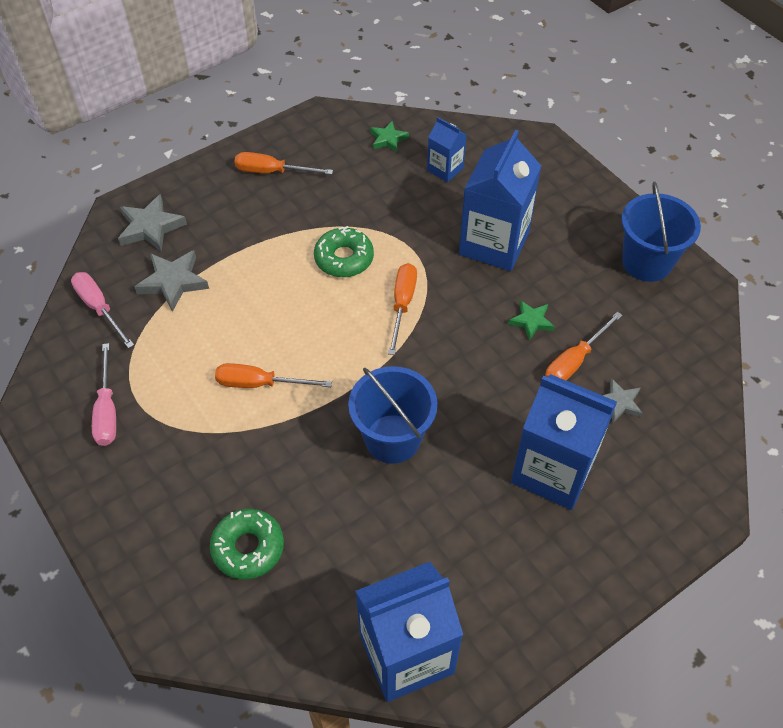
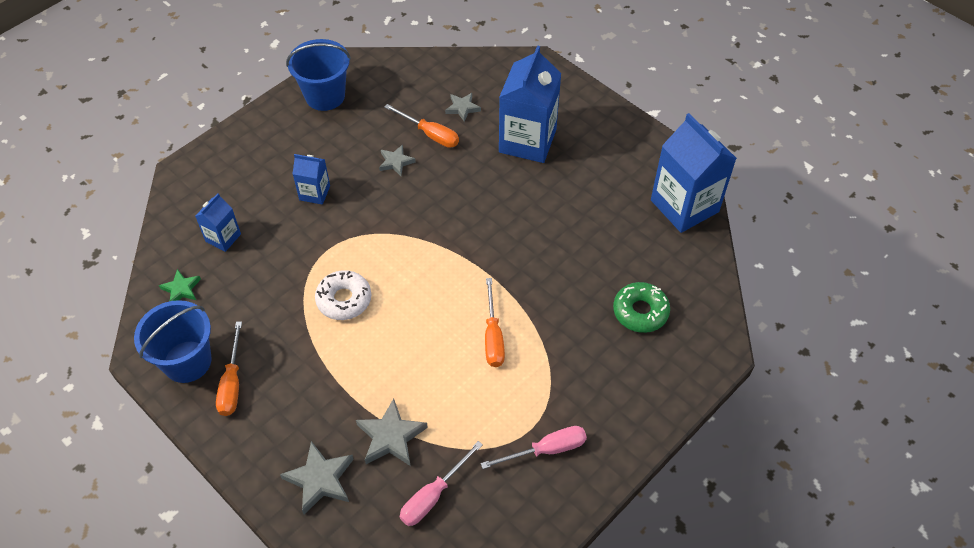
camera: 100 degrees left, 0 degrees up
green donut [314,226,374,277] -> white donut [315,270,371,320]
blue bucket [348,366,437,464] -> blue bucket moved to [134,300,212,383]
orange screwdriver [388,263,417,355] -> none
blue carton [459,130,541,271] -> blue carton [293,154,330,205], size x0.50
green star [508,300,555,341] -> grey star [379,145,416,176]

